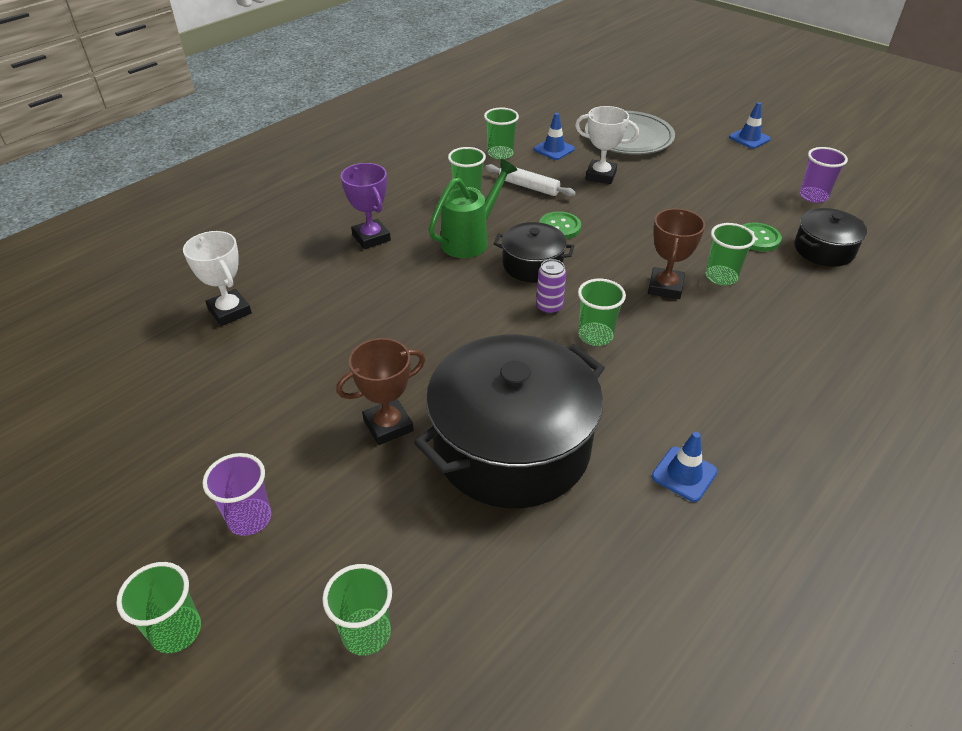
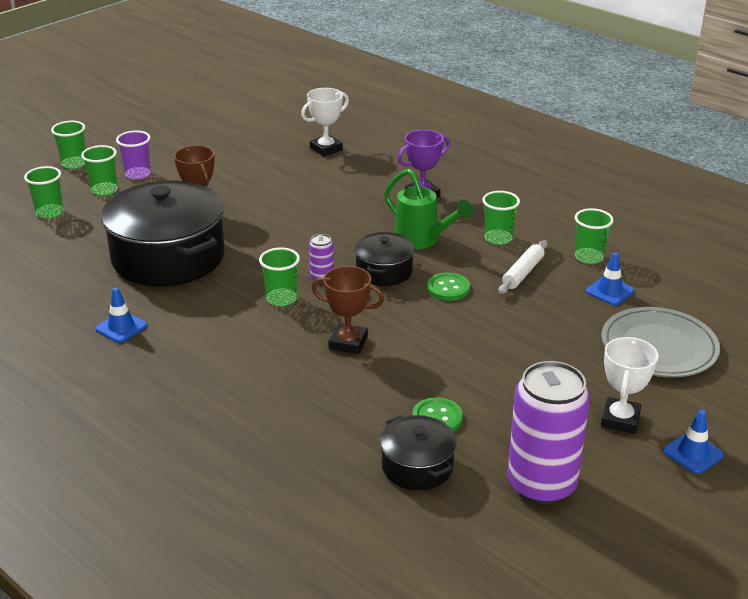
camera: 90 degrees right, 10 degrees down
white trophy [575,106,639,184] -> white trophy moved to [601,337,658,434]
green cup [706,223,755,286] -> green cup moved to [81,145,118,196]
purple cup [800,147,848,203] -> purple can [508,361,590,504]

